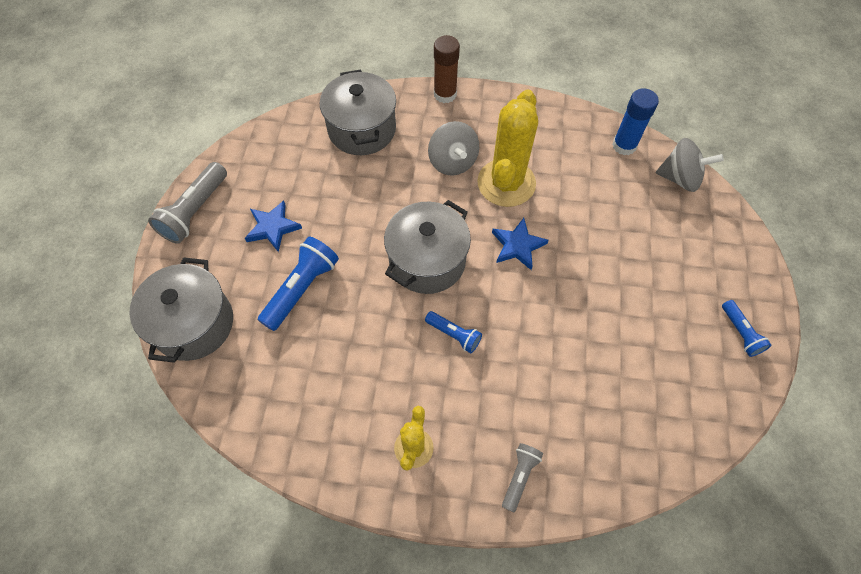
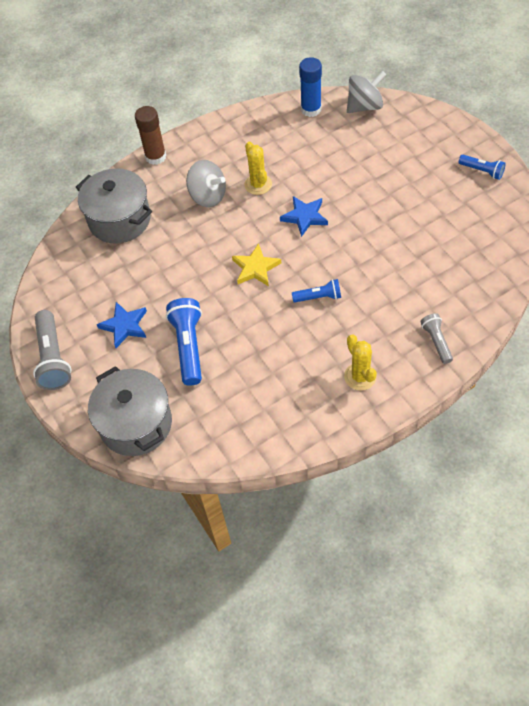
camera: 35 degrees left, 5 degrees down
grey pot [384,200,471,294] -> yellow star [232,243,281,286]
yellow cactus [477,89,538,207] -> yellow cactus [244,142,272,195], size x0.55

